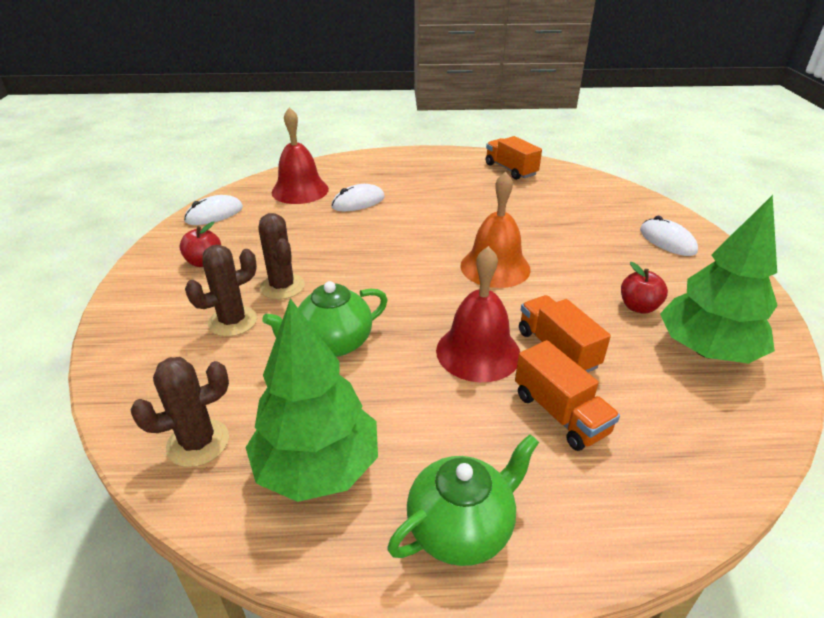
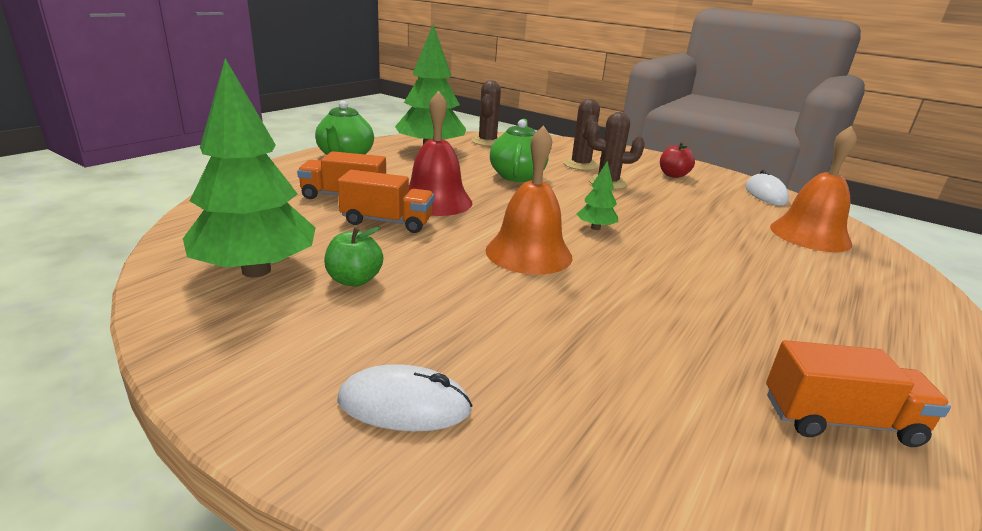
camera: 125 degrees right, 10 degrees down
red bell [272,107,329,204] -> orange bell [770,126,857,252]
white mouse [331,184,385,211] -> none
red apple [621,262,668,314] -> green apple [324,227,383,287]
none -> green tree [577,161,619,230]

